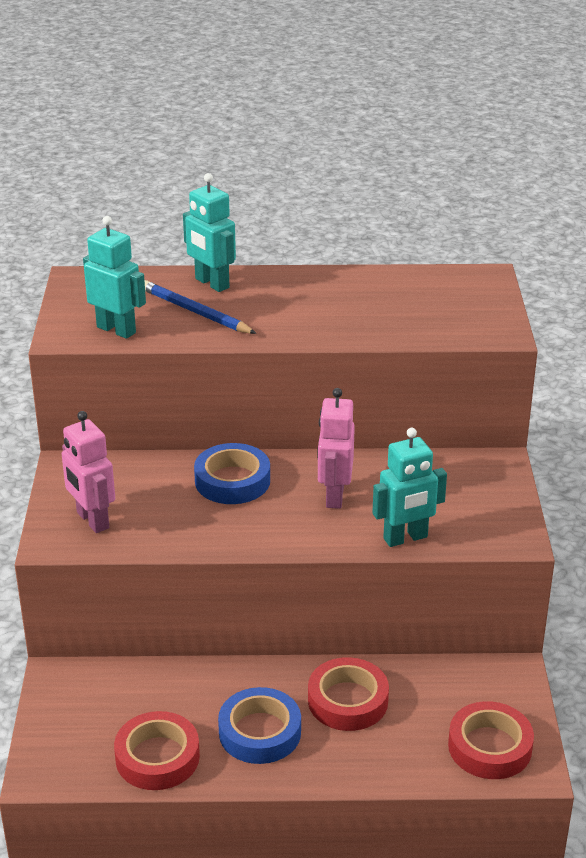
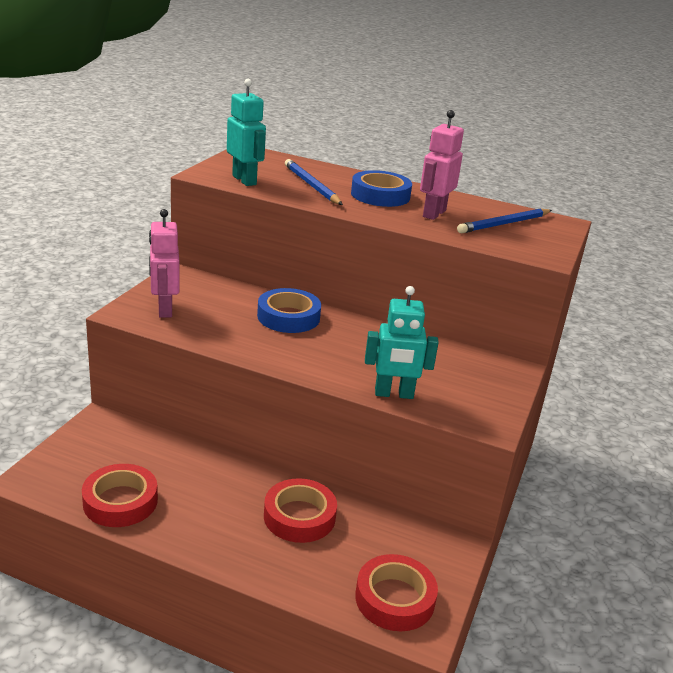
camera: 20 degrees right, 5 degrees down
turquoise robot [183,173,236,292] -> none
blue tape [218,687,301,764] -> blue tape moved to [351,170,412,207]
pink robot [317,388,355,509] -> pink robot moved to [420,110,464,220]
none -> blue pencil [457,208,552,233]

